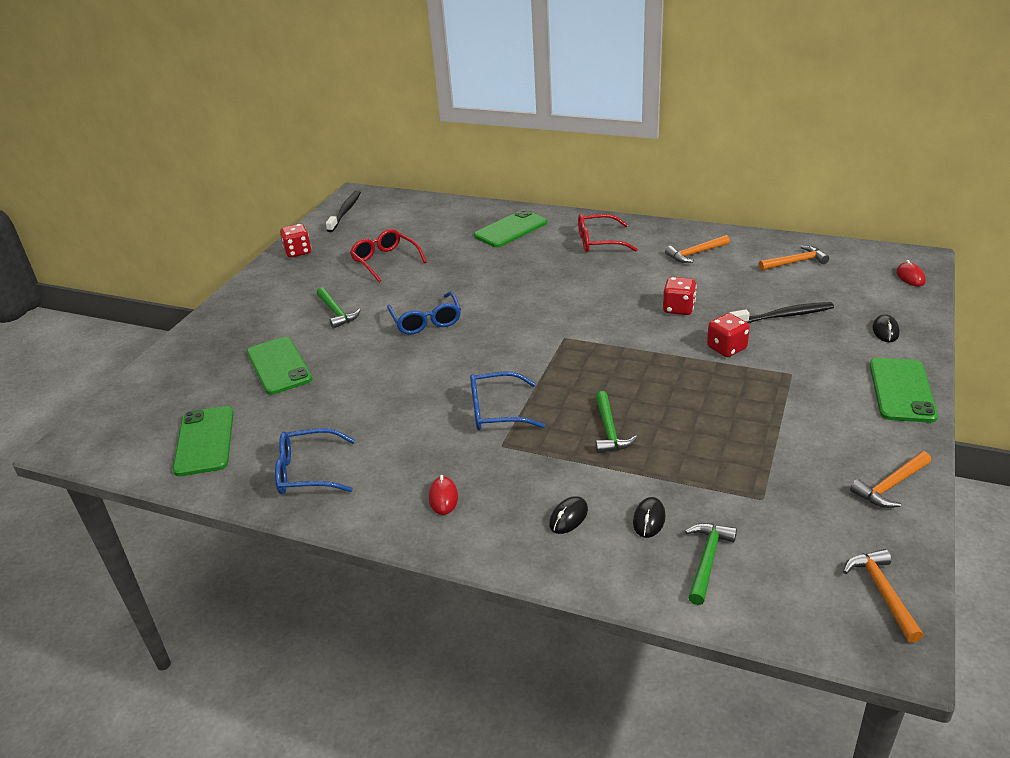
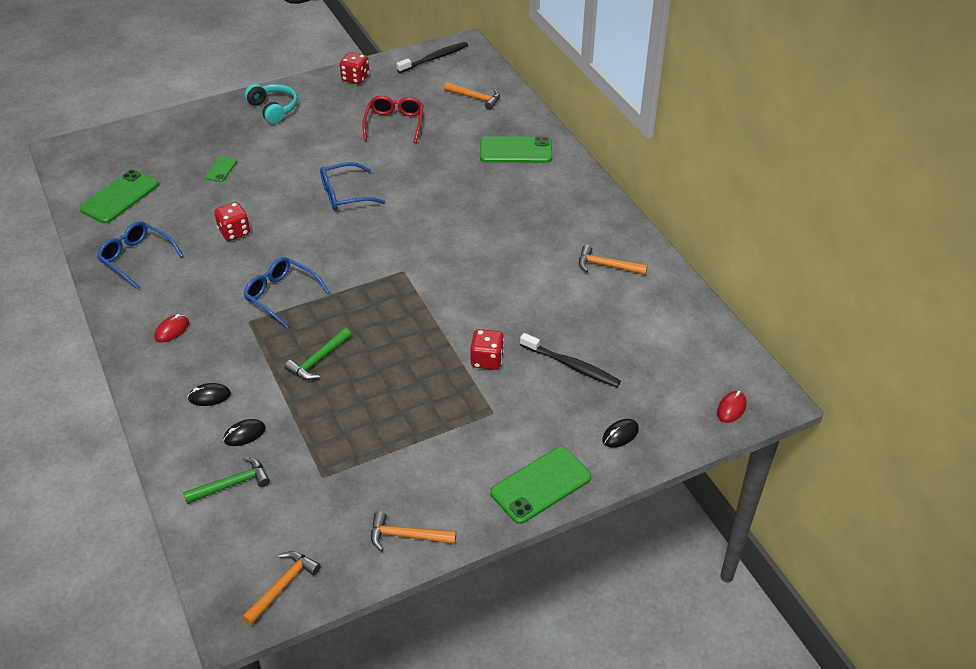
camera: 40 degrees right, 10 degrees up
green phone [247,337,312,395] -> green phone [205,156,237,182], size x0.50
green hammer [316,287,361,329] -> none
blue glasses [387,291,461,335] -> blue glasses turned 45 degrees clockwise [320,162,385,211]
red glasses [578,214,638,252] -> none
red dice [663,277,697,315] -> red dice moved to [214,202,250,241]
orange hammer [759,246,829,271] -> orange hammer moved to [444,82,500,110]
none -> turquoise headphones [245,84,298,124]

